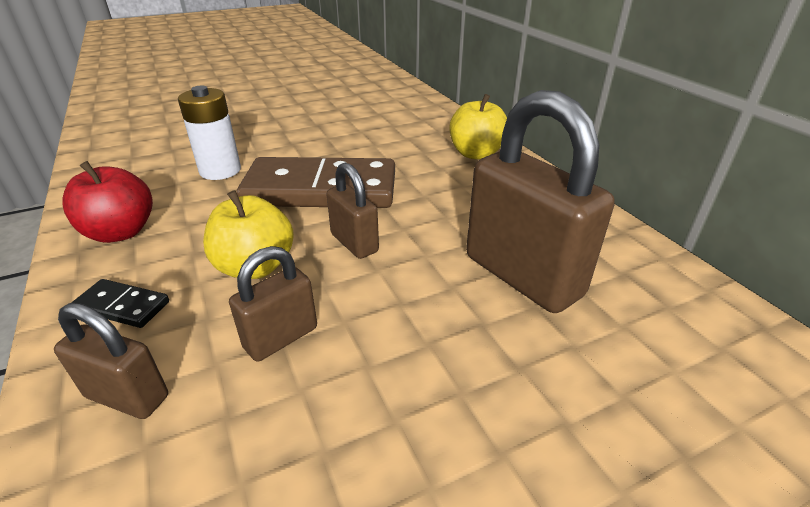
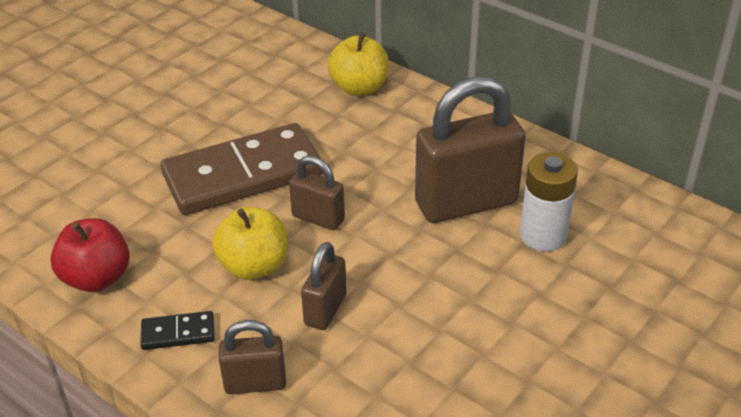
camera: 25 degrees left, 5 degrees up
white battery [178,86,241,180] -> white battery moved to [520,153,578,252]
brown padlock [466,90,614,313] -> brown padlock turned 45 degrees counterclockwise [415,76,526,223]

